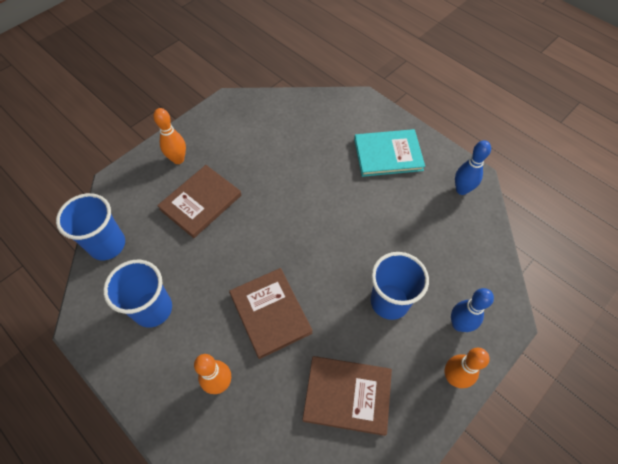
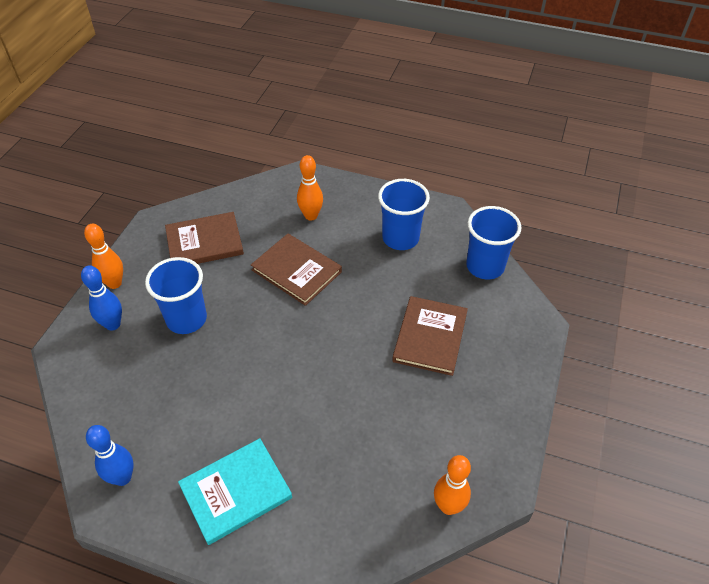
camera: 155 degrees right, 10 degrees down
orange bowling pin [153,108,186,164] -> orange bowling pin moved to [434,455,471,515]

